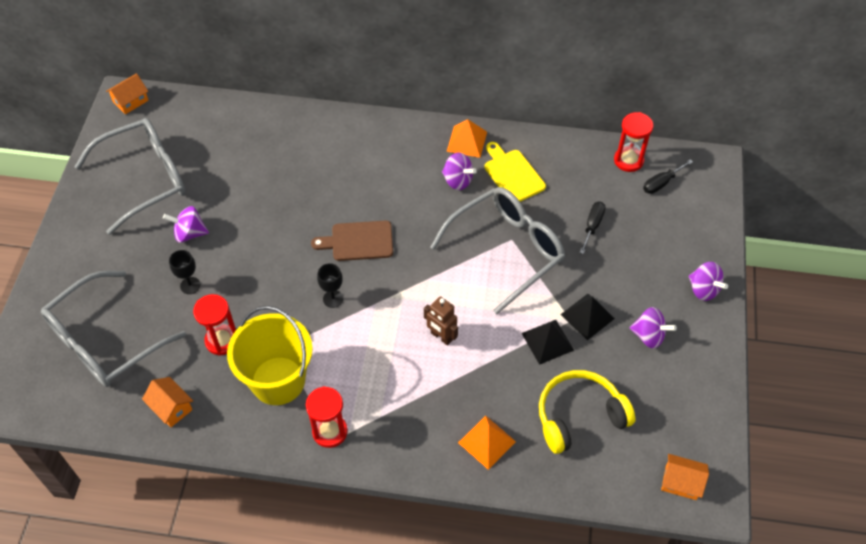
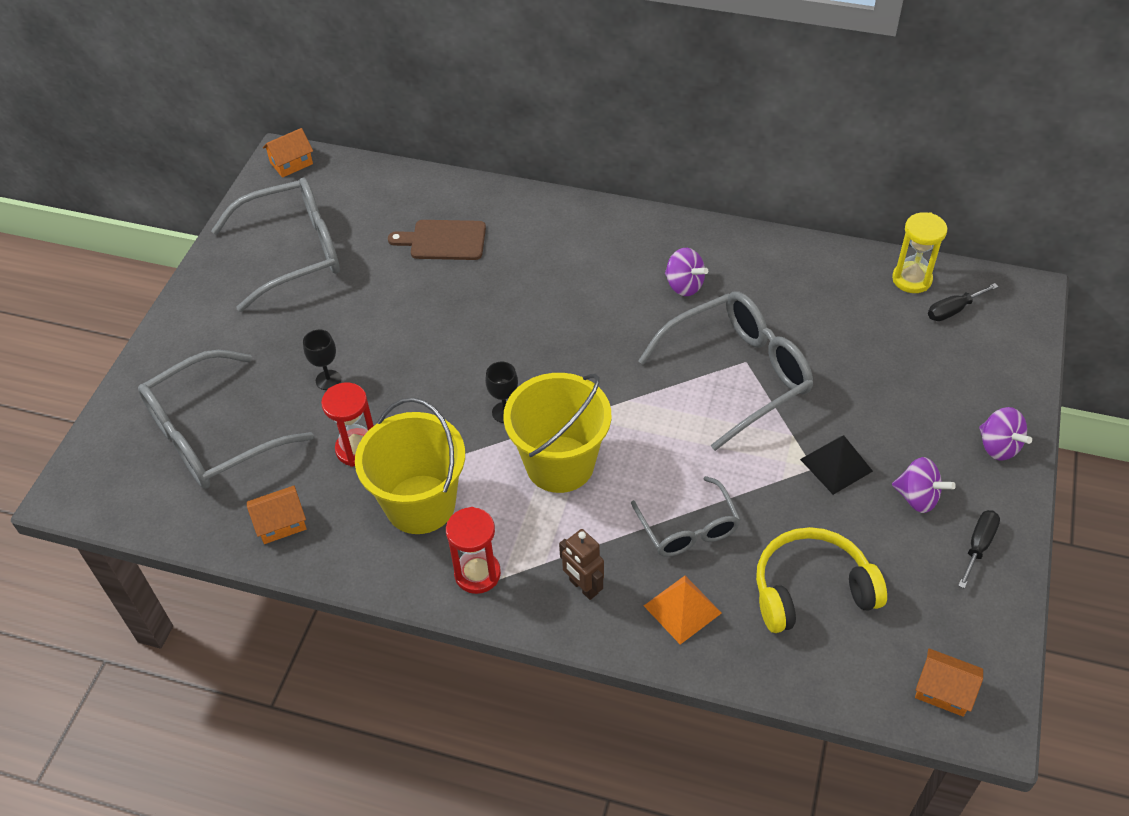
camera: 10 degrees right, 5 degrees down
orange house [142,377,193,427] -> orange house turned 75 degrees counterclockwise [247,486,307,544]
purple spinning top [163,206,209,243] -> none
brown cutting board [311,221,393,261] -> brown cutting board moved to [388,220,486,260]
brown robot [424,296,458,346] -> brown robot moved to [559,529,604,600]
orange pyramid [447,119,487,158] -> none
yellow cutting board [484,142,546,202] -> none
black pyramid [522,320,574,365] -> none
black screwdriver [580,202,605,254] -> black screwdriver moved to [958,510,1000,589]
red hourglass [614,112,654,172] -> yellow hourglass [892,212,947,293]
none -> yellow bucket [503,373,611,493]
none -> grey glasses [631,476,741,557]

